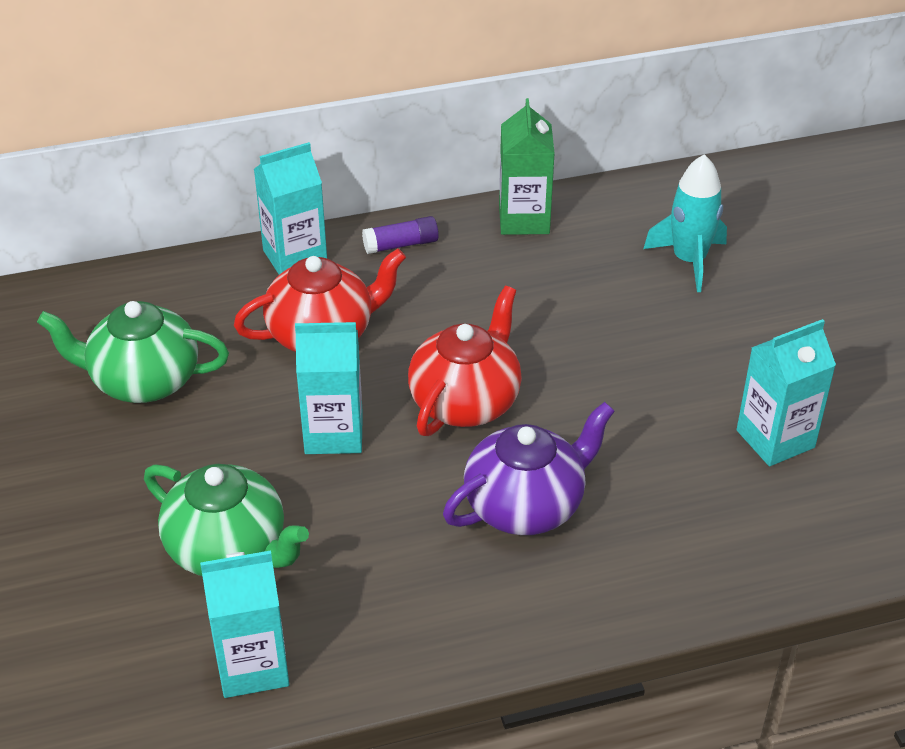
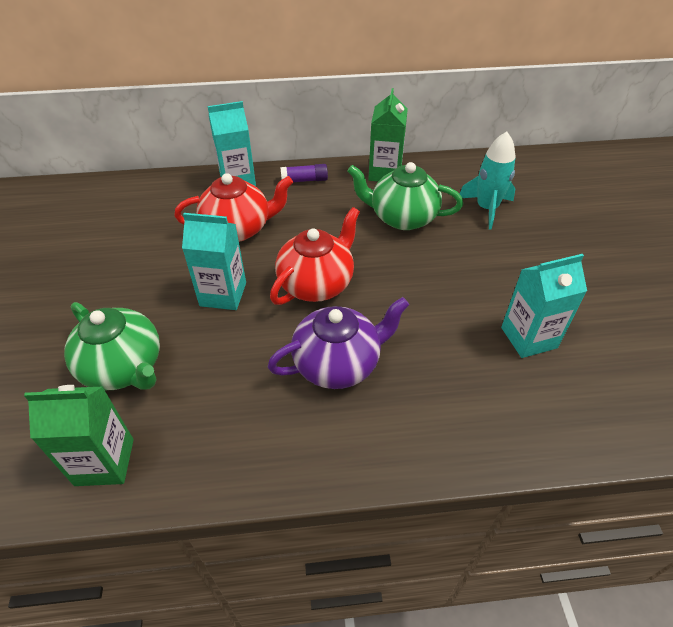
camera: 10 degrees right, 5 degrees up
green teapot [37,301,229,403] -> green teapot moved to [347,162,463,230]
turquoise carton [200,551,289,698] -> green carton [24,385,134,486]

